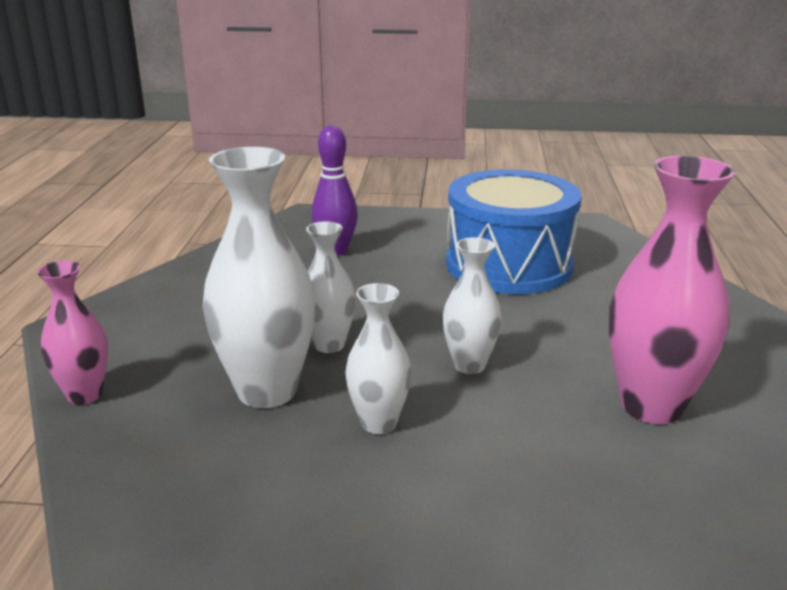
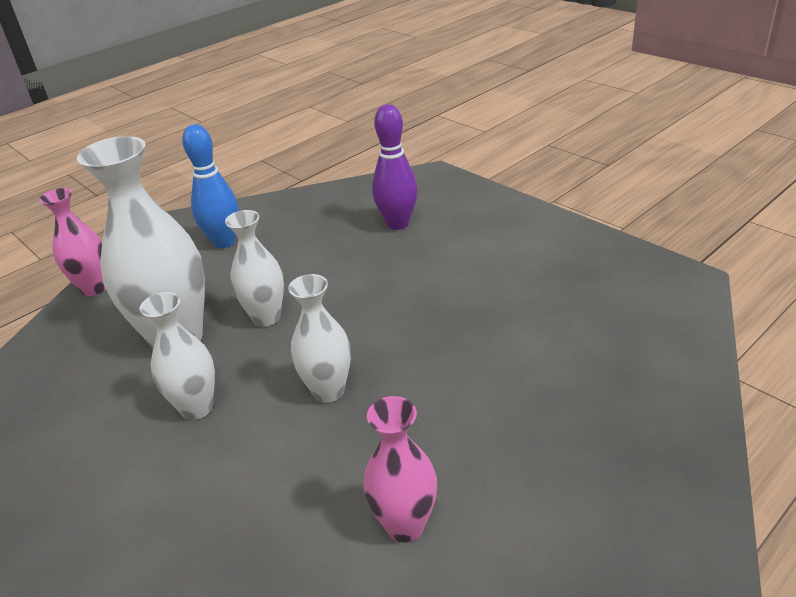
camera: 45 degrees right, 10 degrees up
blue drum [446,169,582,294] -> none
pink vase [609,156,736,424] -> pink vase [363,396,437,542], size x0.57
none -> blue bowling pin [182,124,239,248]

